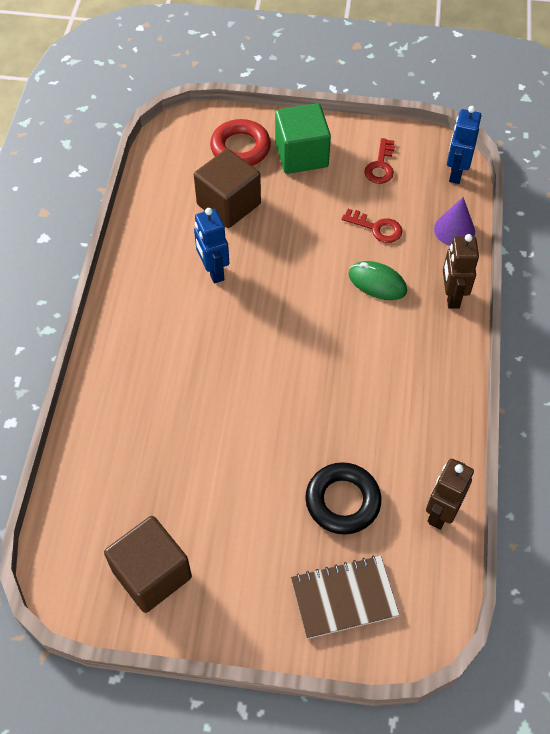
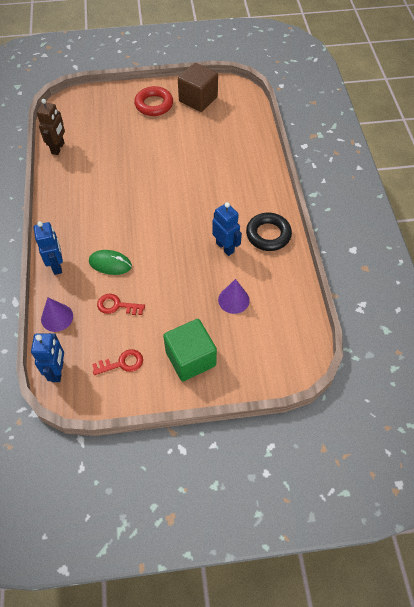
camera: 165 degrees right, 0 degrees up
brown cube [194,149,261,228] -> purple cone [218,279,250,314]
red ring [210,119,271,166] -> red ring moved to [134,86,173,116]
brown notebook [291,556,399,639] -> none
black ring [305,462,381,534] -> black ring moved to [246,213,292,251]
red key [364,138,395,184] -> red key turned 75 degrees clockwise [92,349,143,375]
brown robot [443,234,479,309] -> blue robot [34,221,63,275]

